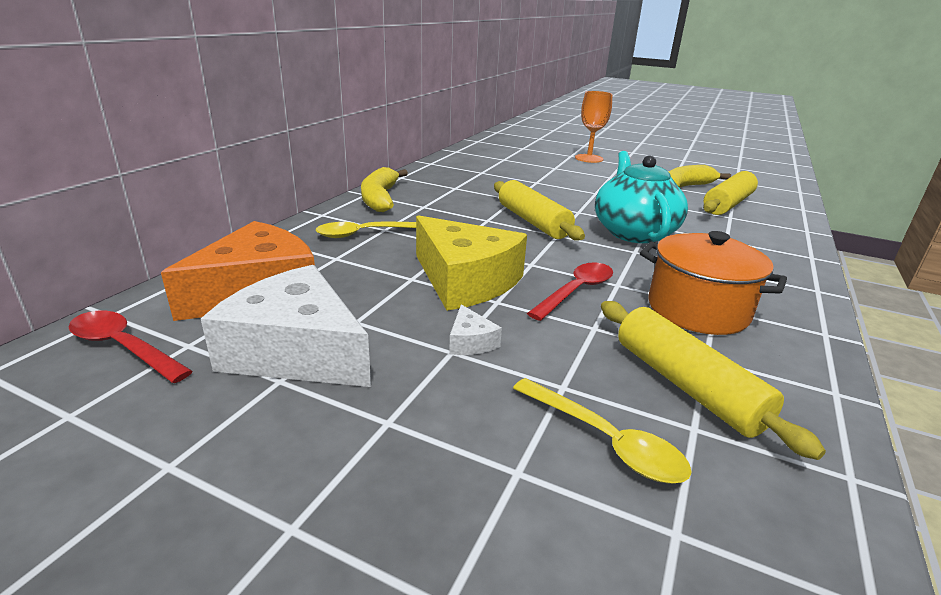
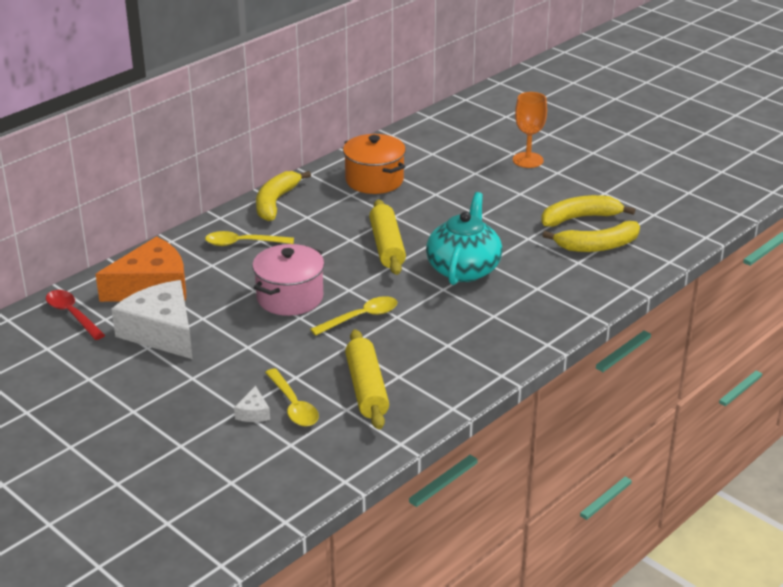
camera: 20 degrees right, 5 degrees up
yellow cheese [416,215,527,311] -> pink pot [252,244,324,316]
white cheese [449,304,502,355] -> white cheese moved to [234,386,270,422]
red spoon [527,262,613,321] -> yellow spoon [310,296,397,336]
orange pot [640,231,787,335] -> orange pot moved to [343,134,406,194]
yellow rolling pin [703,171,758,215] -> yellow banana [543,221,640,252]

